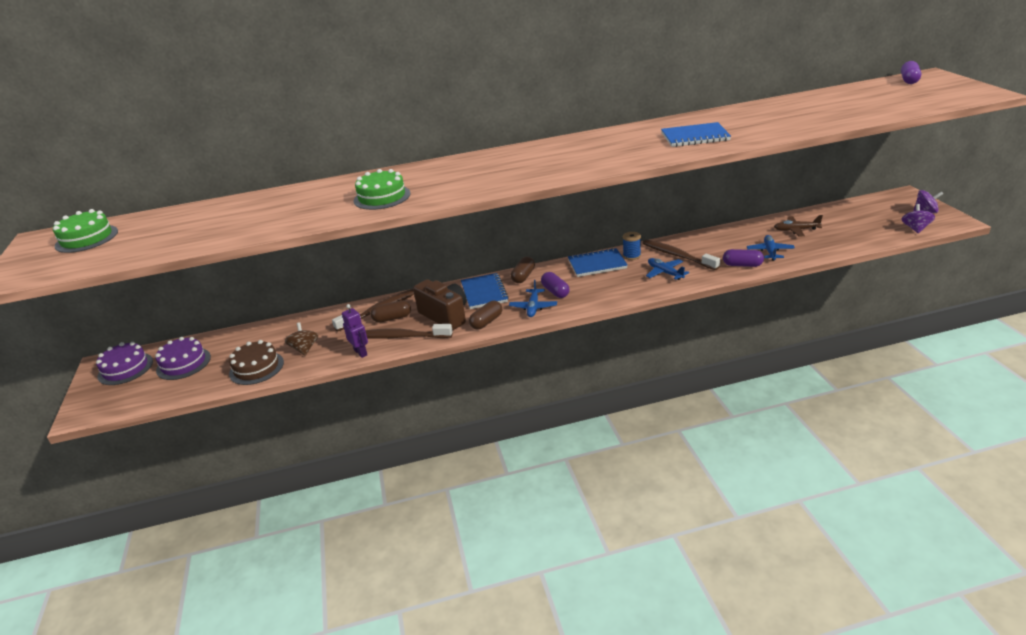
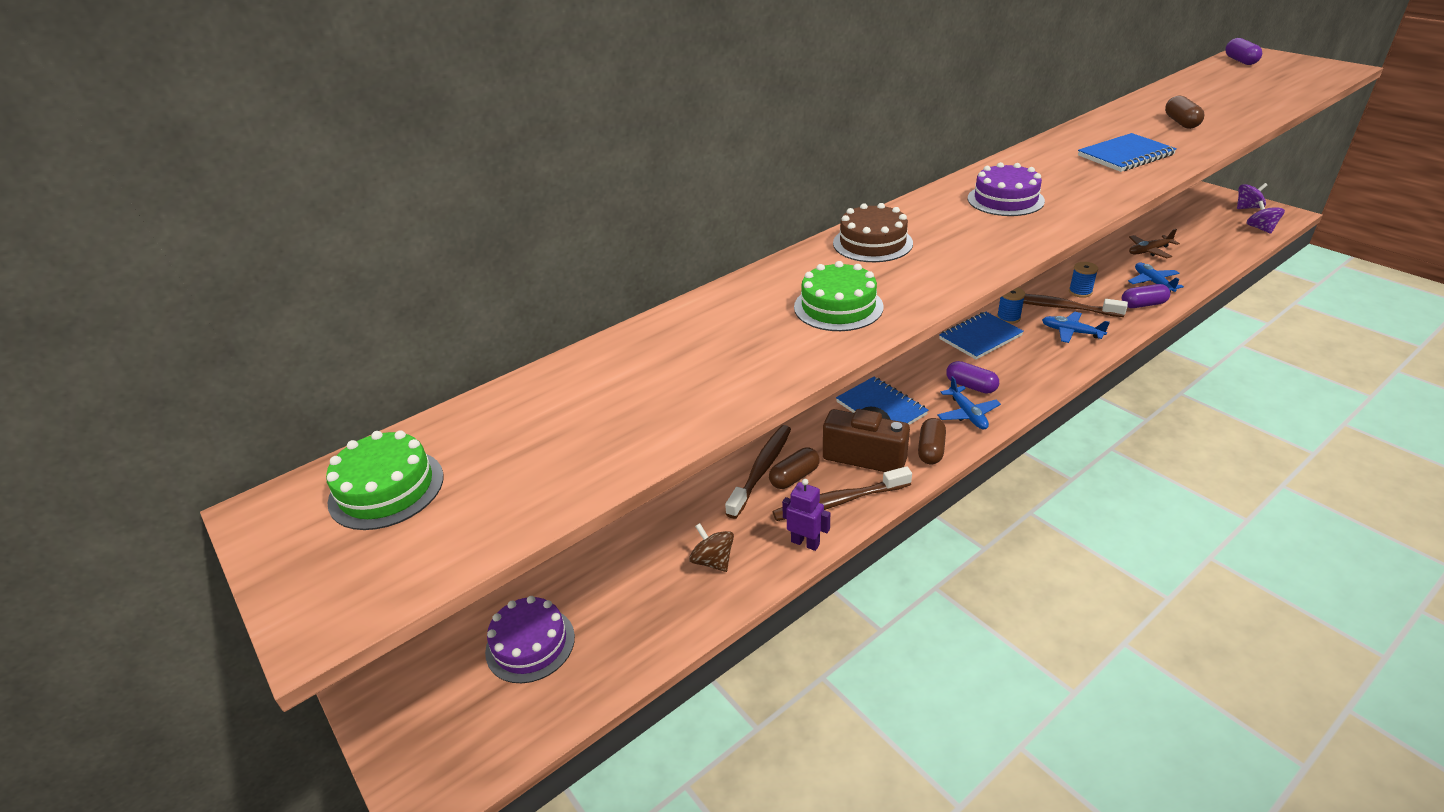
camera: 25 degrees left, 5 degrees up
purple cake [96,342,153,385] -> purple cake moved to [968,162,1045,216]
brown cake [229,340,284,385] -> brown cake moved to [833,203,913,262]
brown capsule [511,257,535,283] -> brown capsule moved to [1165,95,1204,129]
none -> blue spool [1069,262,1098,298]

